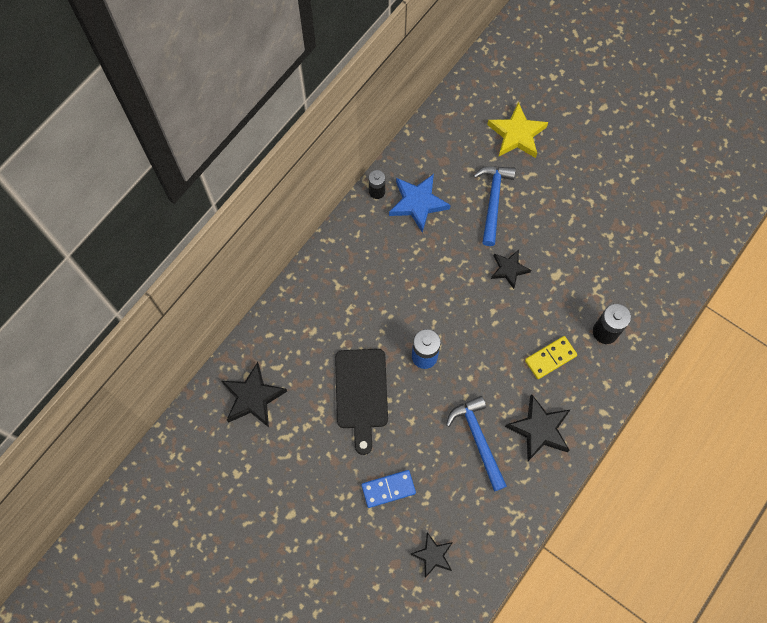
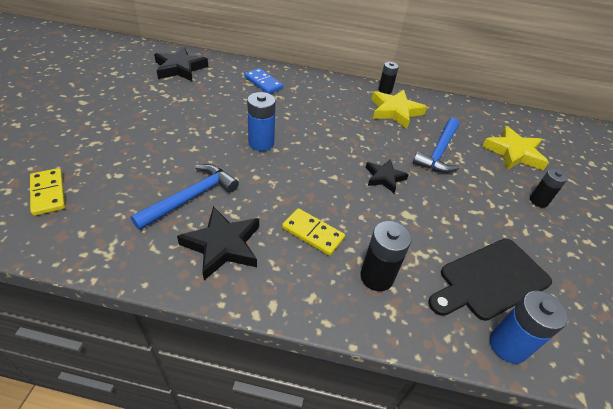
camera: 60 degrees right, 25 degrees down
black cutting board [335,349,388,455] -> black cutting board moved to [428,239,552,321]
blue domino [361,470,416,508] -> blue domino moved to [244,68,283,94]
blue star [389,174,450,233] -> yellow star [371,90,427,129]
black star [410,532,453,578] -> yellow domino [30,168,65,216]
blue hammer [473,166,516,246] -> blue hammer turned 135 degrees clockwise [413,118,459,173]
none -> blue battery [490,291,568,364]
none -> black battery [530,169,568,207]

